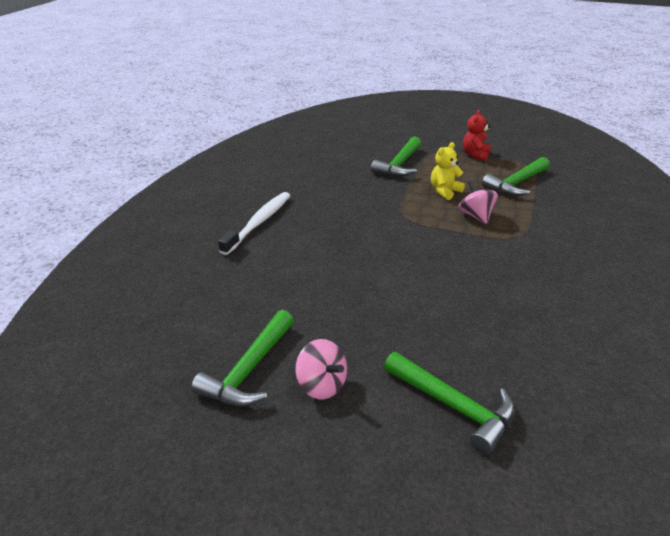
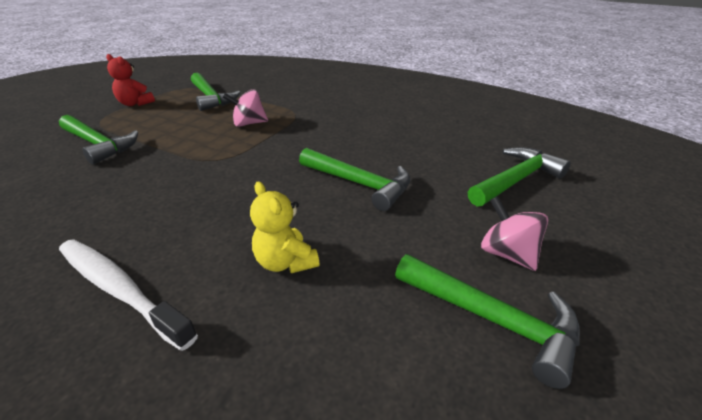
camera: 80 degrees left, 0 degrees up
pink spinning top [296,339,347,399] -> pink spinning top turned 90 degrees counterclockwise [481,196,548,271]
yellow teddy bear [431,142,465,200] -> yellow teddy bear moved to [250,181,320,273]
none -> green hammer [299,148,411,211]

